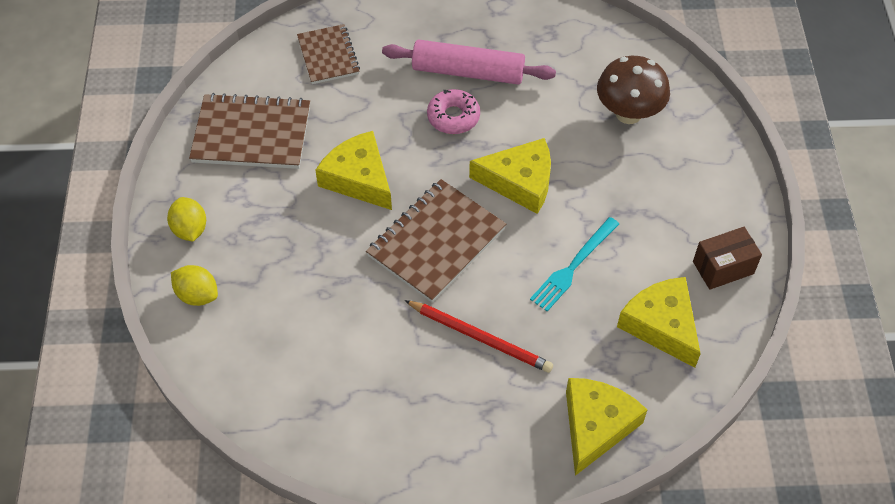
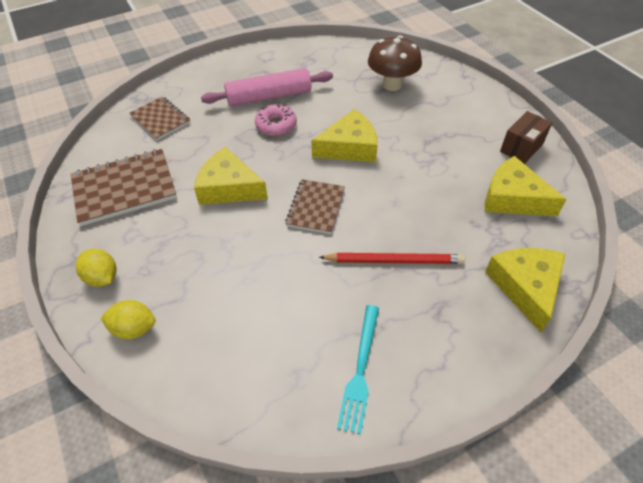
camera: 25 degrees left, 5 degrees down
brown notebook [366,179,506,303] -> brown notebook [285,179,345,234], size x0.63
turquoise fork [530,217,619,312] -> turquoise fork moved to [337,305,379,434]

